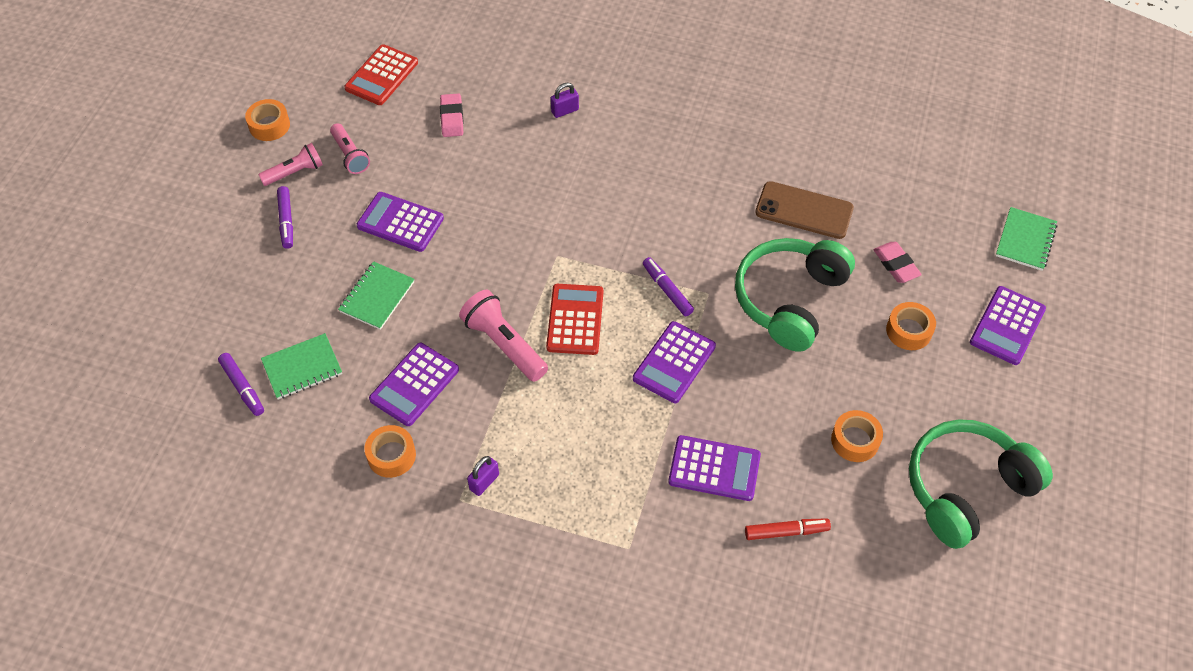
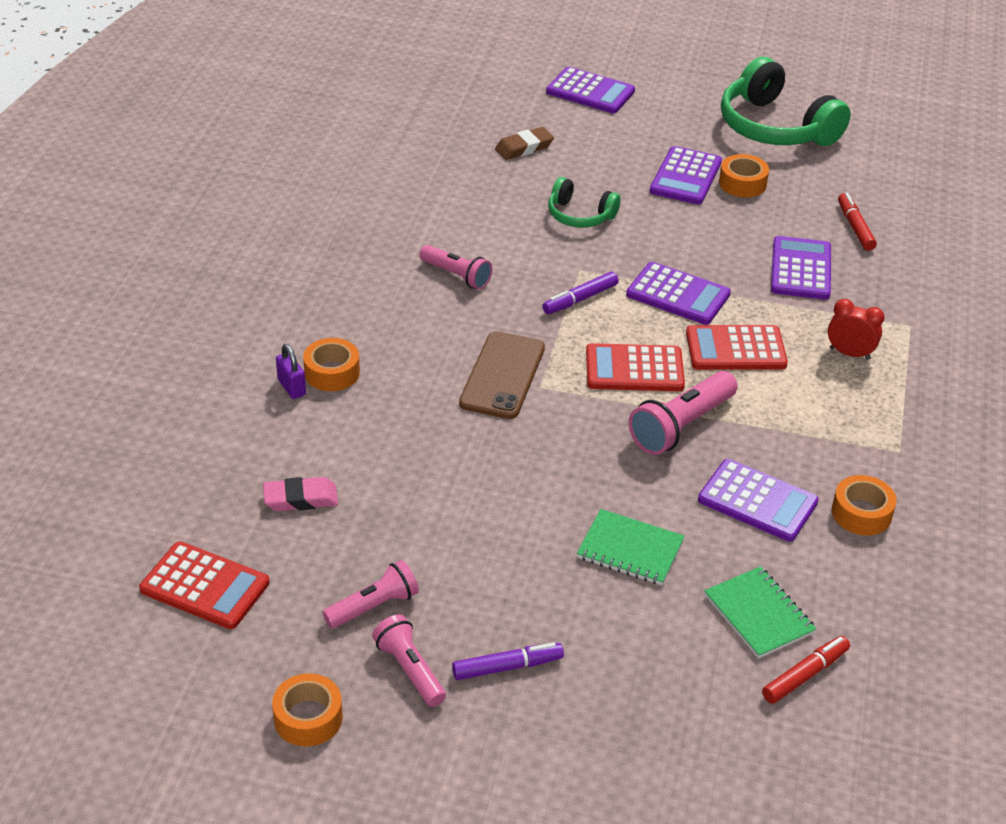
camera: 95 degrees left, 15 degrees down
purple marker [218,353,264,416] -> red marker [762,636,850,704]
purple calculator [357,192,444,252] -> purple calculator moved to [650,146,722,205]
purple padlock [467,456,499,496] -> none
green headphones [735,238,855,352] -> green headphones [548,177,620,228], size x0.53
brown phone [755,181,854,239] -> brown phone moved to [459,331,545,419]
pink eraser [873,242,922,283] -> brown eraser [495,127,554,160]
orange tape [886,302,936,350] -> orange tape moved to [303,338,360,391]
green notebook [996,207,1057,271] -> none
none -> pink flashlight [419,245,492,290]
none -> red calculator [686,325,788,370]
none -> red clock [828,299,885,360]

